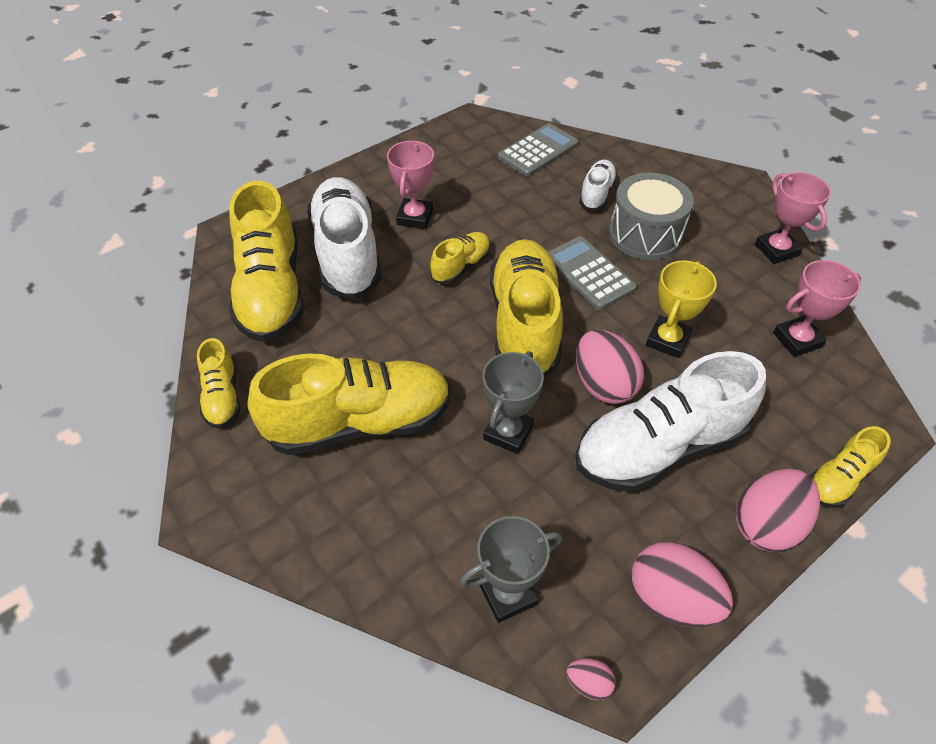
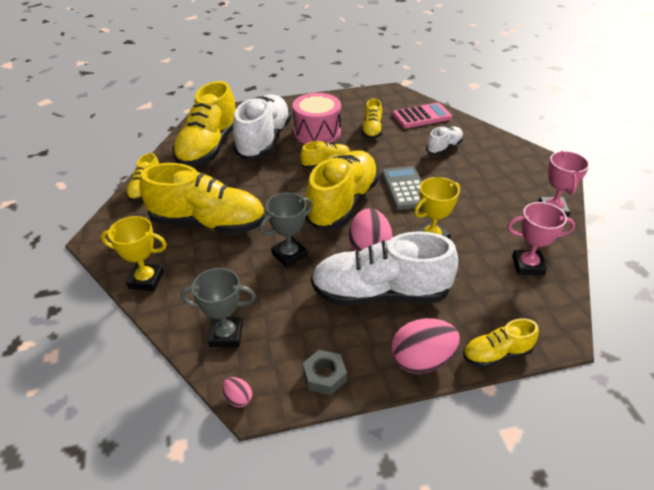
camera: 25 degrees right, 10 degrees down
pink trophy [387,141,434,229] -> pink drum [292,93,341,144]
grey calculator [498,123,578,177] -> pink calculator [393,103,452,128]
grey drum [609,172,694,260] -> none
pink egg [631,542,733,627] -> grey nut [303,350,347,395]
none -> yellow trophy [101,216,167,291]
none -> yellow shoe [362,99,382,139]

